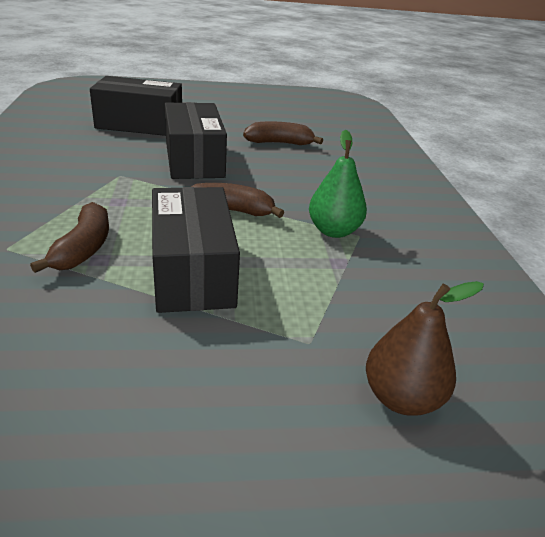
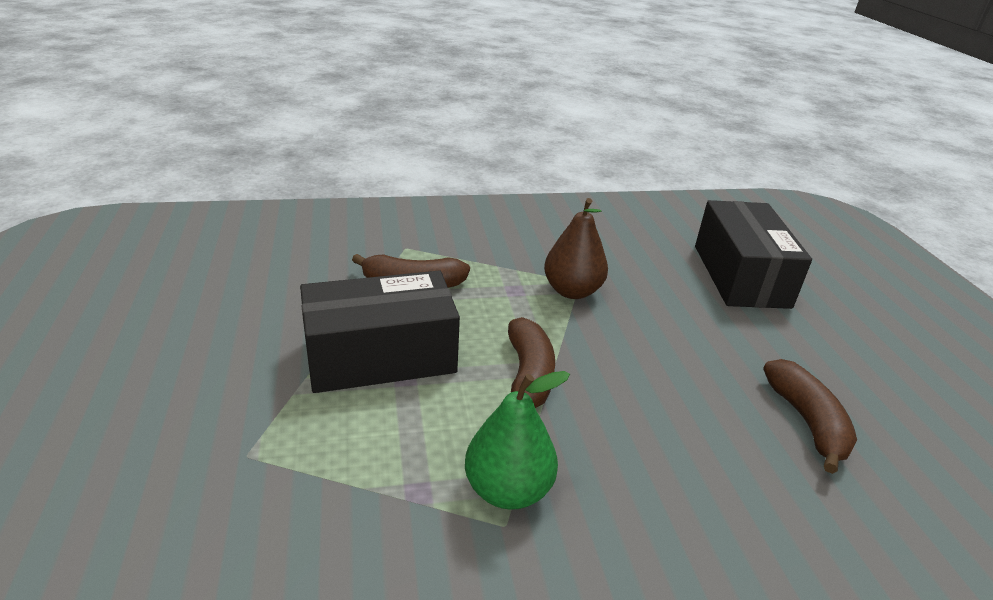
camera: 85 degrees right, 0 degrees up
black box [165,102,227,179] -> none
brown pear [366,281,484,416] -> brown pear moved to [544,198,608,299]

